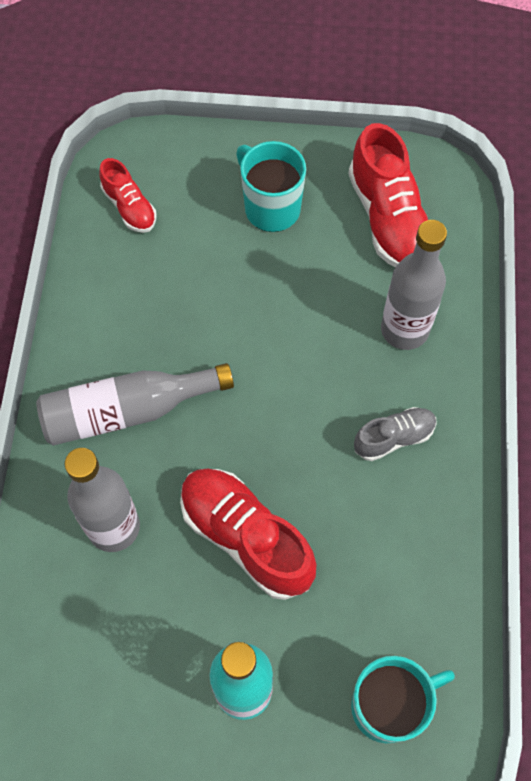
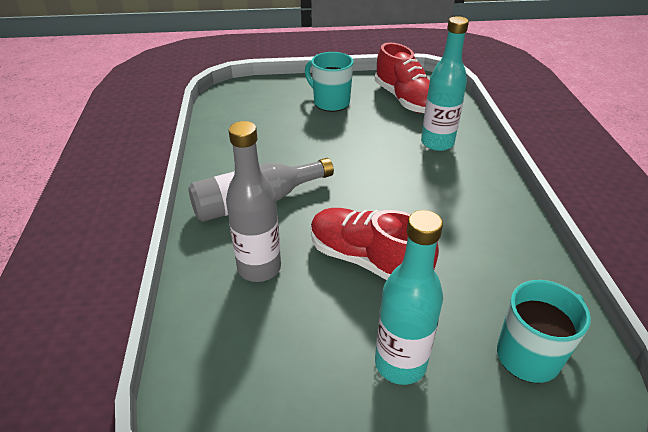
camera: 10 degrees left, 25 degrees down
red shoe [99,158,156,233] -> none
grey shoe [354,407,437,461] -> none
grey bottle [381,220,447,350] -> turquoise bottle [421,16,469,151]

